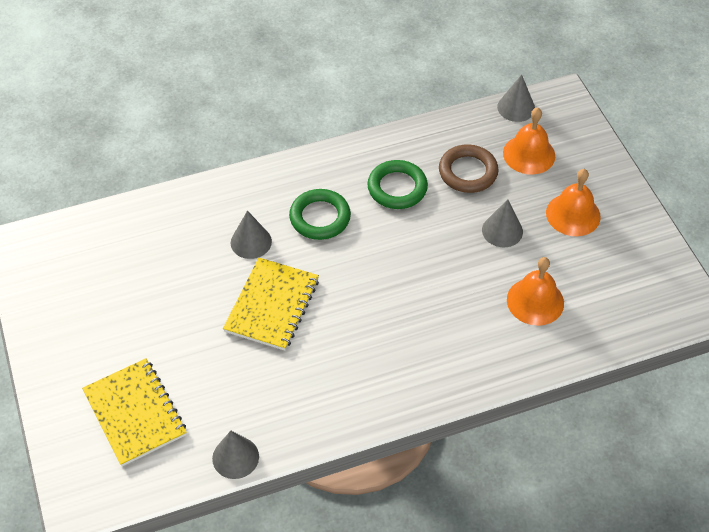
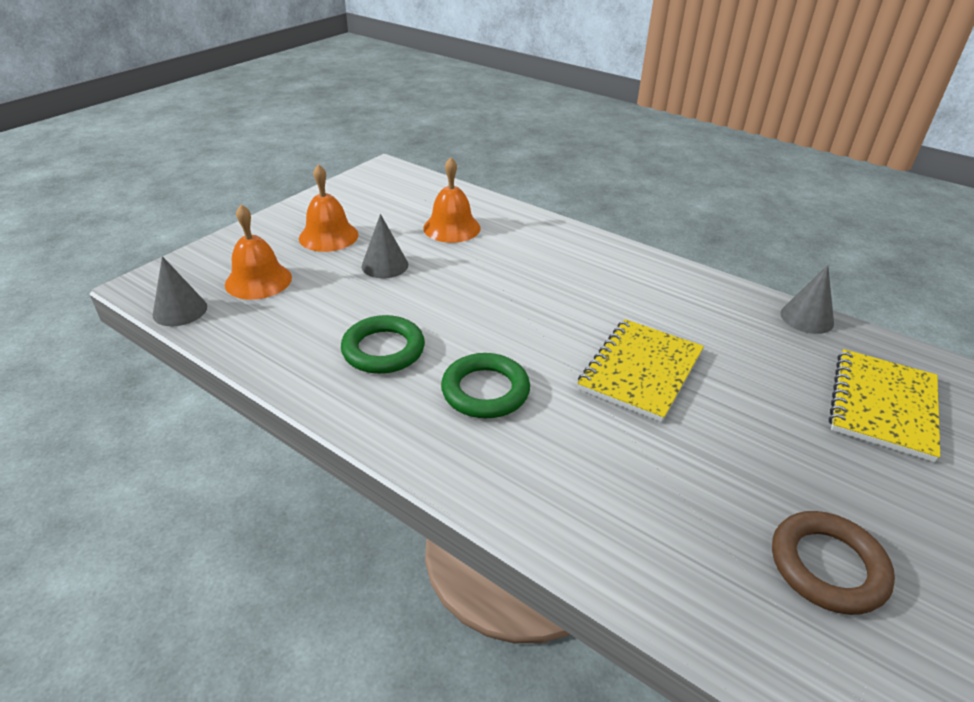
camera: 125 degrees left, 15 degrees down
yellow notebook [223,258,319,351] -> yellow notebook turned 45 degrees counterclockwise [577,319,704,422]
grey cone [231,211,272,259] -> none
brown ring [439,144,499,193] -> brown ring moved to [772,511,895,615]

